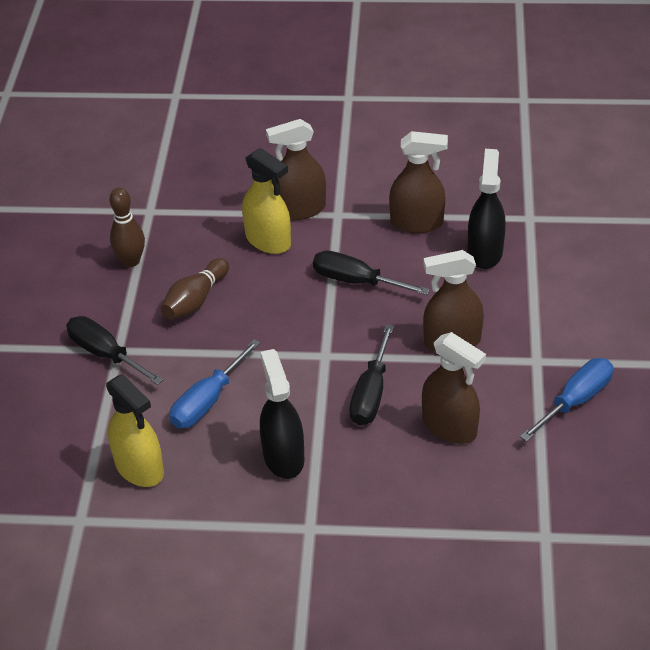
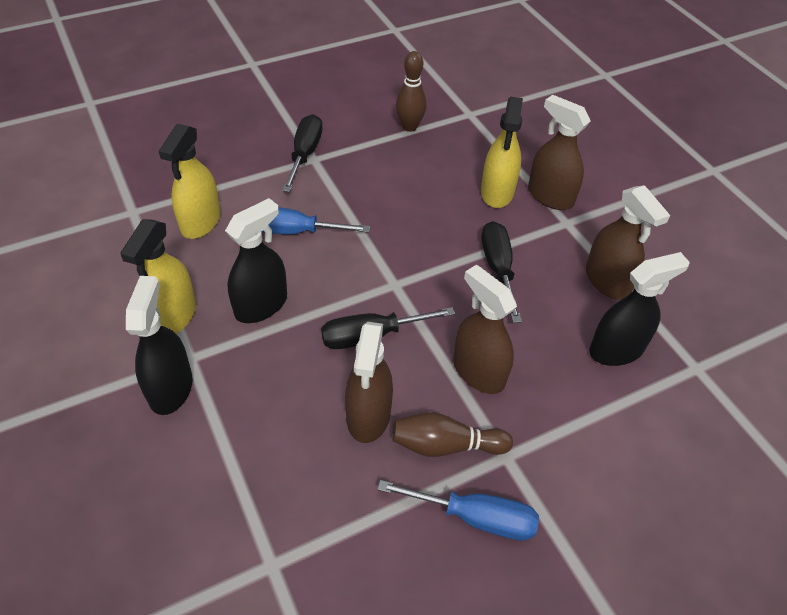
camera: 55 degrees right, 5 degrees up
brown bowling pin [161,258,229,320] -> brown bowling pin moved to [392,412,513,457]
none -> yellow spray bottle [120,219,196,334]
none -> black spray bottle [126,276,192,415]

